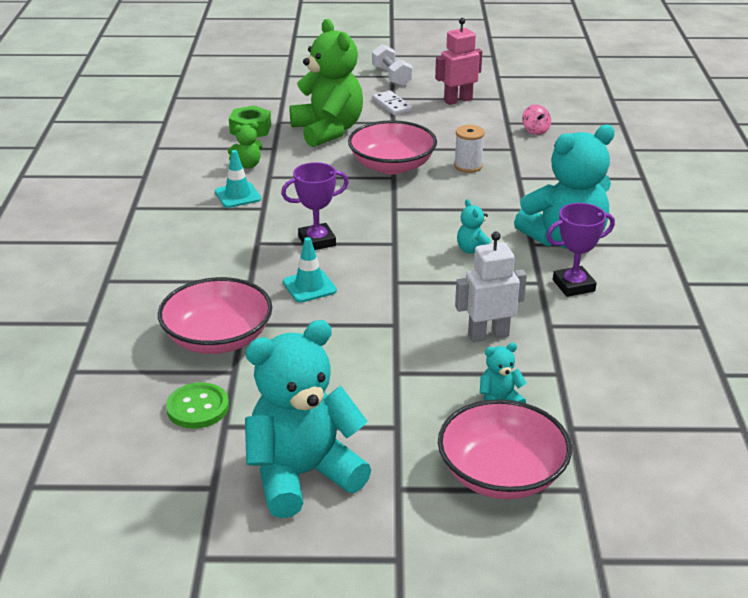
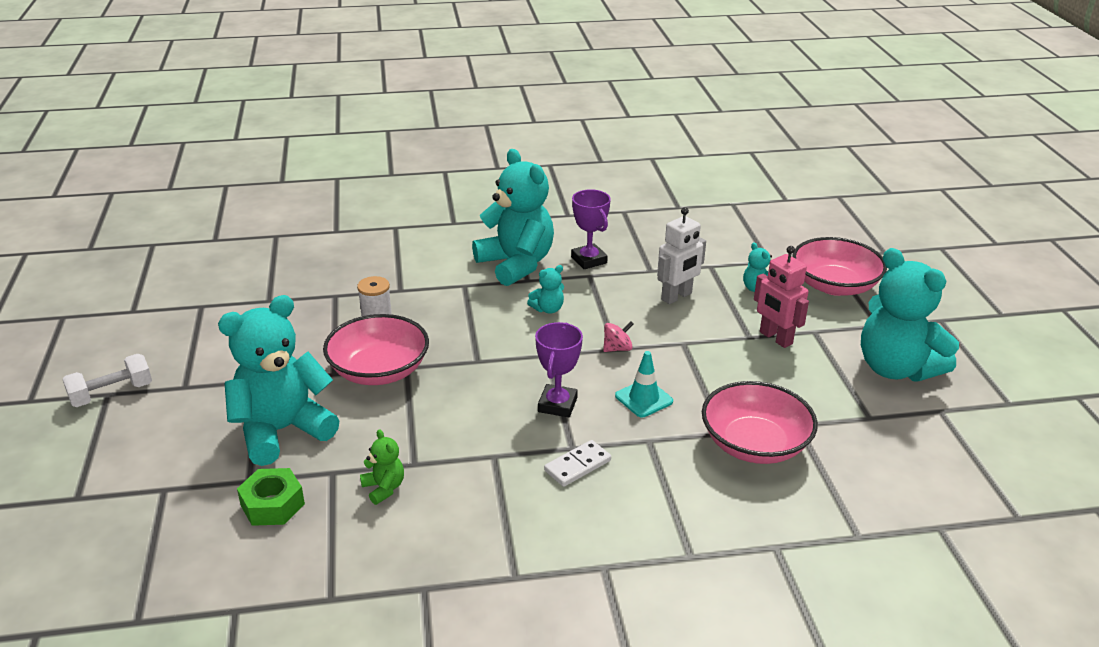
camera: 100 degrees left, 0 degrees up
green button [166,382,229,429] -> none
turquoise traffic cone [215,150,261,208] -> none
purple trophy [281,162,349,250] -> purple trophy turned 45 degrees clockwise [535,322,583,417]
green teddy bear [290,19,363,147] -> turquoise teddy bear [218,295,339,466]
white domino [373,91,412,115] -> white domino moved to [544,440,611,487]
pink robot [435,18,482,105] -> pink robot moved to [754,246,809,348]
white robot [455,232,527,342] -> white robot turned 105 degrees counterclockwise [657,207,706,304]
pink spinning top [522,105,551,135] -> pink spinning top moved to [603,321,634,352]

